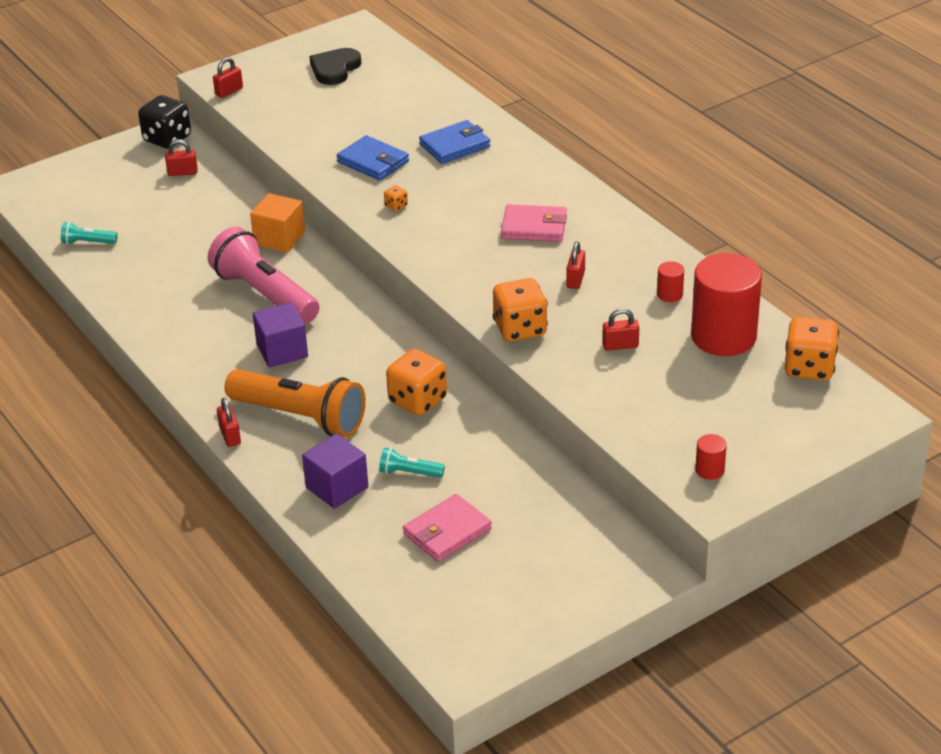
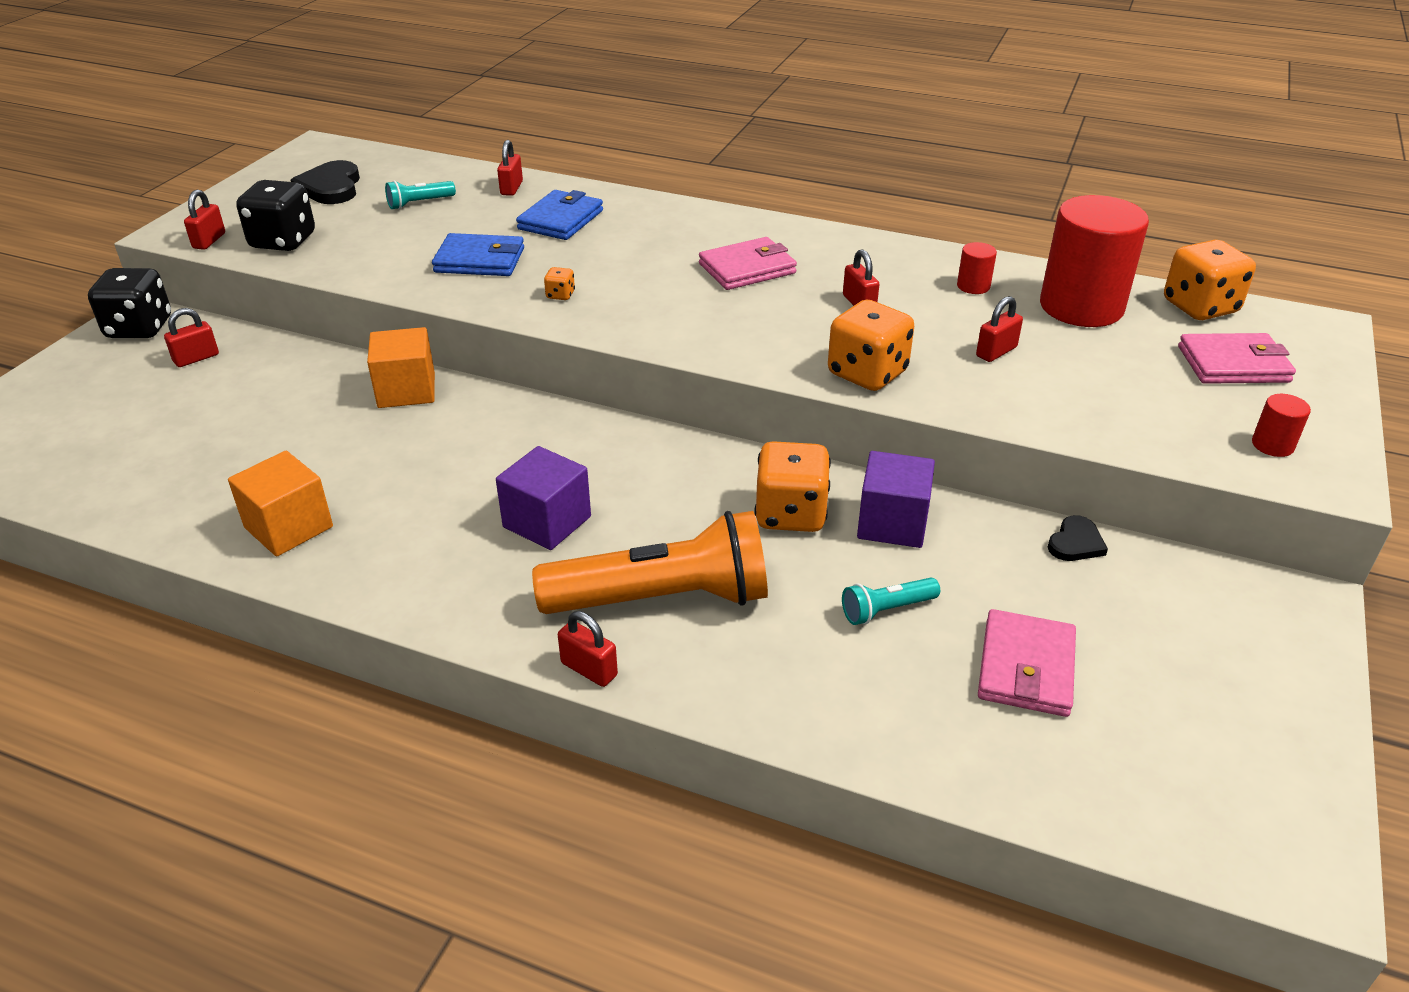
camera: 35 degrees left, 0 degrees up
turquoise flashlight [61,222,118,244] -> turquoise flashlight moved to [385,181,456,210]
pink flashlight [208,227,320,324] -> none
purple cube [302,433,368,509] -> purple cube moved to [857,451,935,548]
none -> orange cube [228,451,333,557]
none -> black dice [236,180,315,251]
none -> red padlock [497,140,523,196]
none -> black heart [1048,515,1108,561]
none -> pink wallet [1178,333,1296,384]

